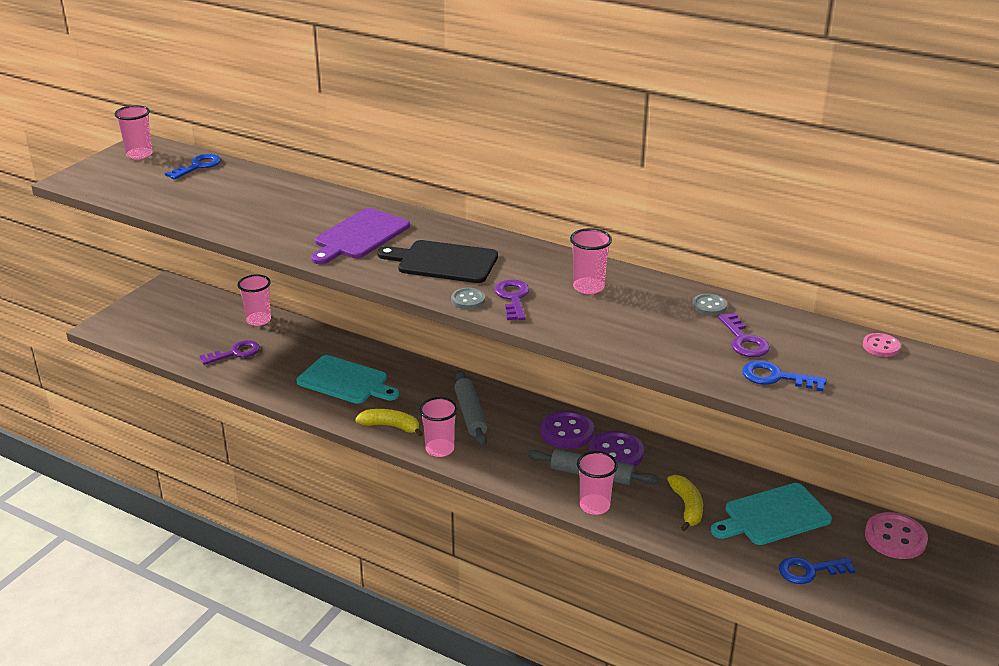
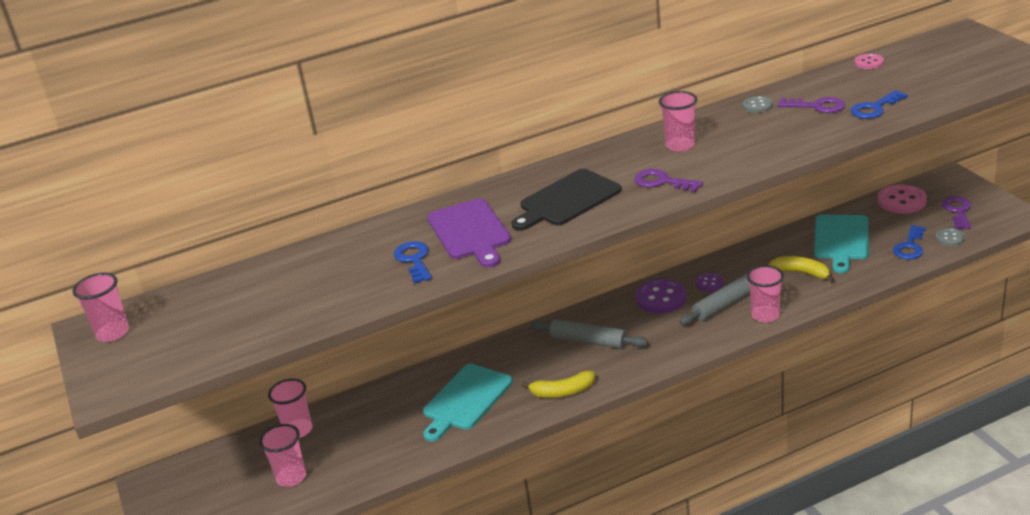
camera: 50 degrees left, 0 degrees up
blue key [165,154,221,180] -> blue key moved to [394,241,432,284]
purple key [200,340,260,365] -> purple key moved to [942,196,971,229]
turquoise cutting board [296,355,399,404] -> turquoise cutting board turned 150 degrees clockwise [423,364,513,442]
yellow banana [355,409,423,437] -> yellow banana turned 150 degrees counterclockwise [521,371,595,398]
pink cup [419,397,458,457] -> pink cup moved to [259,424,306,487]
grey button [451,288,485,309] -> grey button moved to [936,228,965,246]
purple button [589,431,644,467] -> purple button [695,273,724,292], size x0.56

